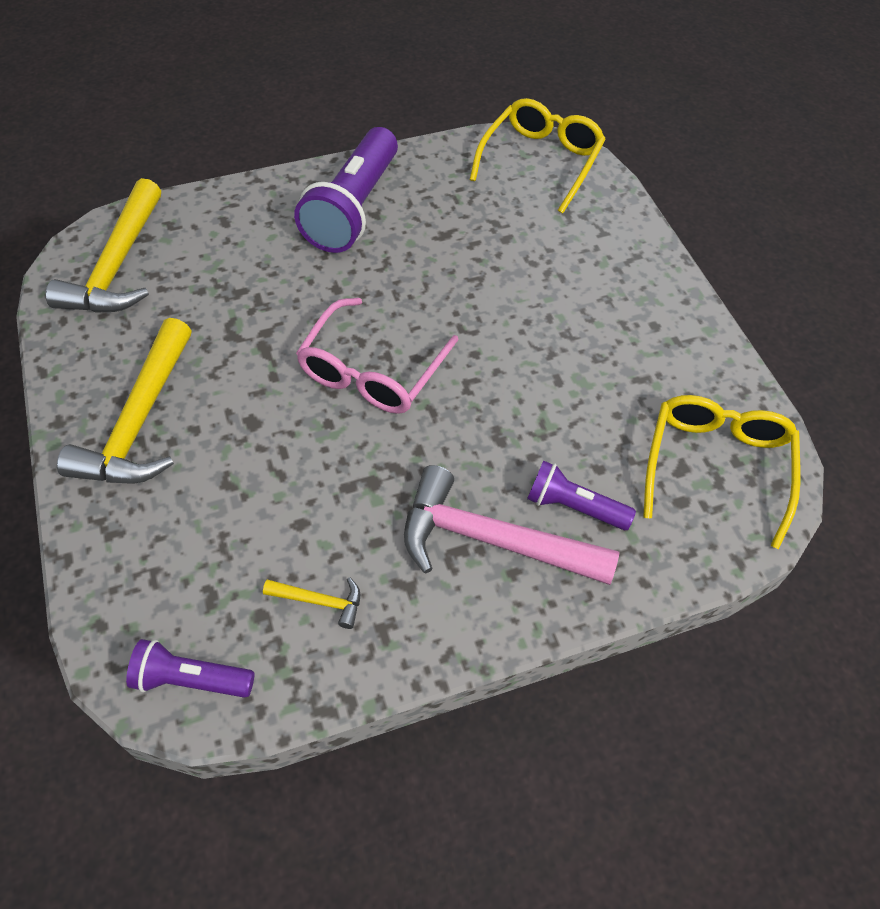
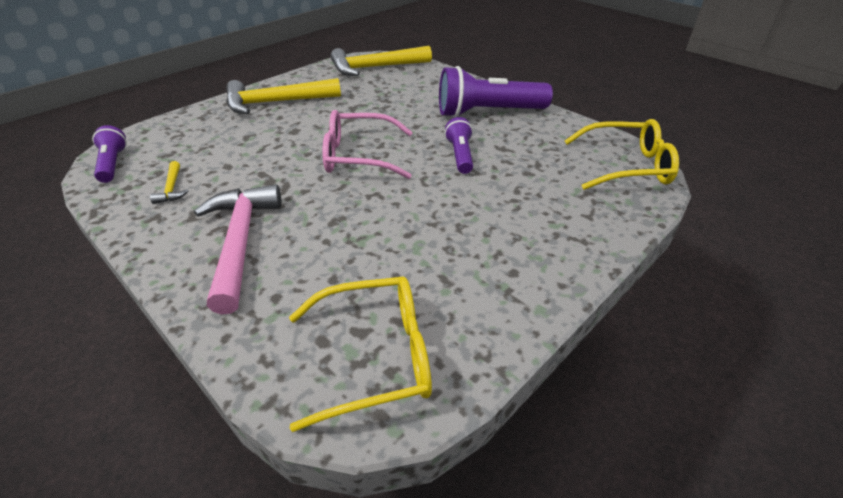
camera: 65 degrees right, 15 degrees down
purple flashlight [527,461,636,530] -> purple flashlight moved to [445,117,473,174]

